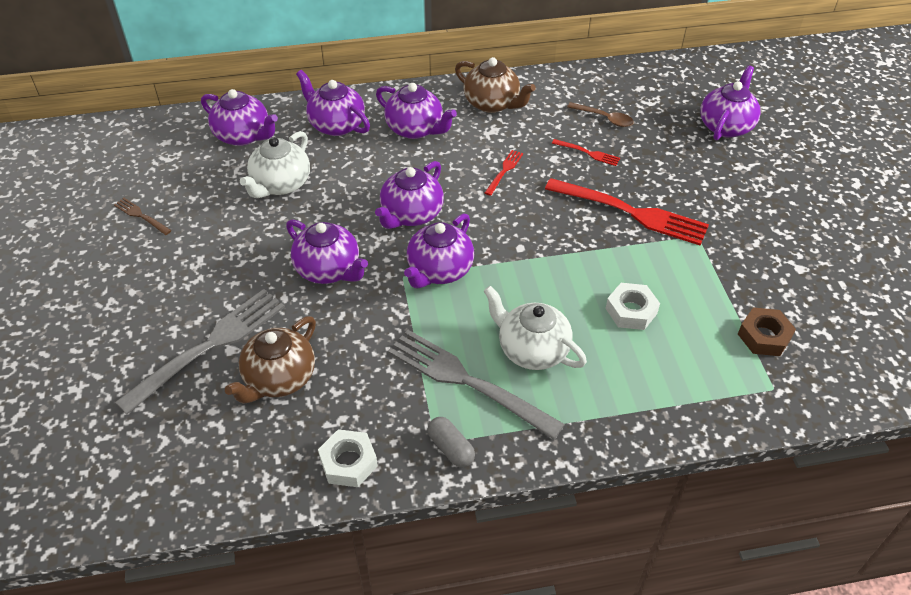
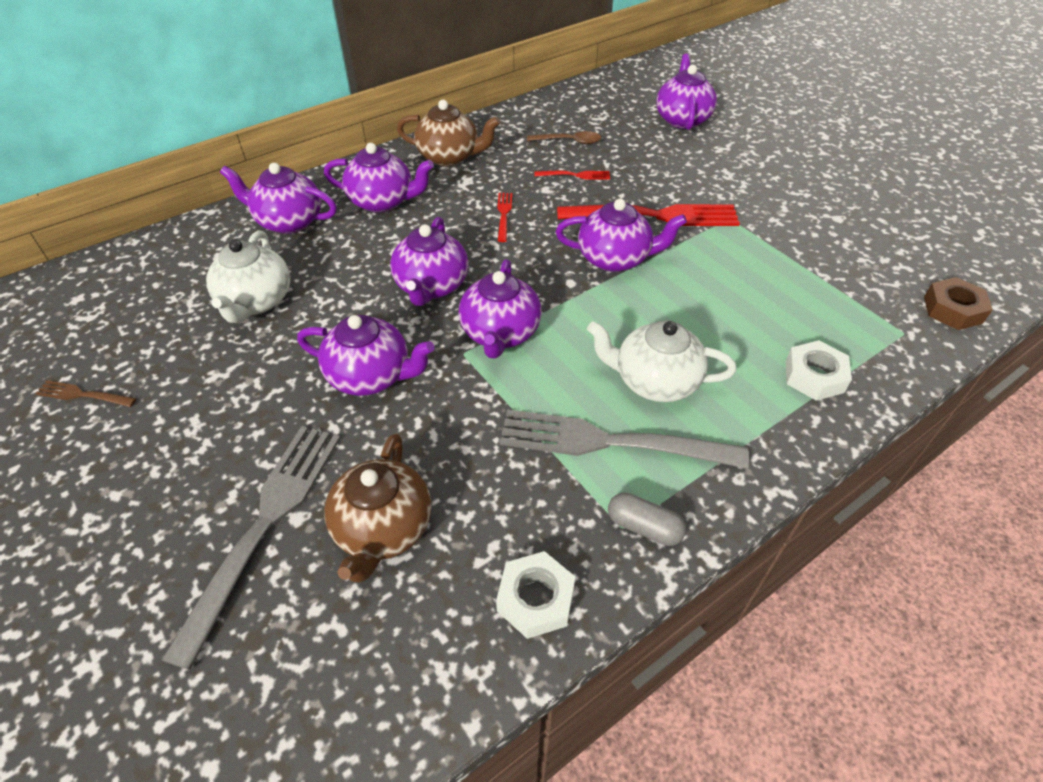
camera: 25 degrees left, 0 degrees up
purple teapot [201,89,278,146] -> purple teapot moved to [556,199,687,272]
white nut [605,283,660,330] -> white nut moved to [786,340,852,401]
brown nut [738,307,796,356] -> brown nut moved to [924,277,993,330]

